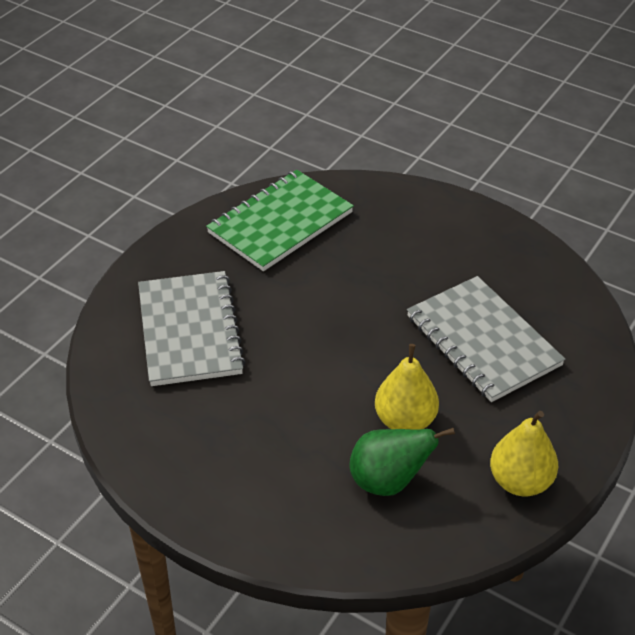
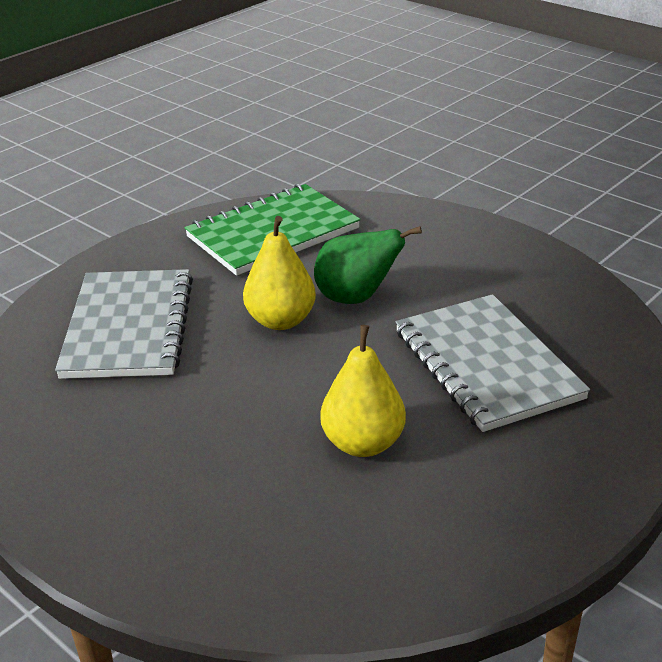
camera: 10 degrees right, 10 degrees down
green pear [349,428,455,496] -> green pear moved to [314,226,422,304]
yellow pear [490,411,558,496] -> yellow pear moved to [243,216,316,330]

